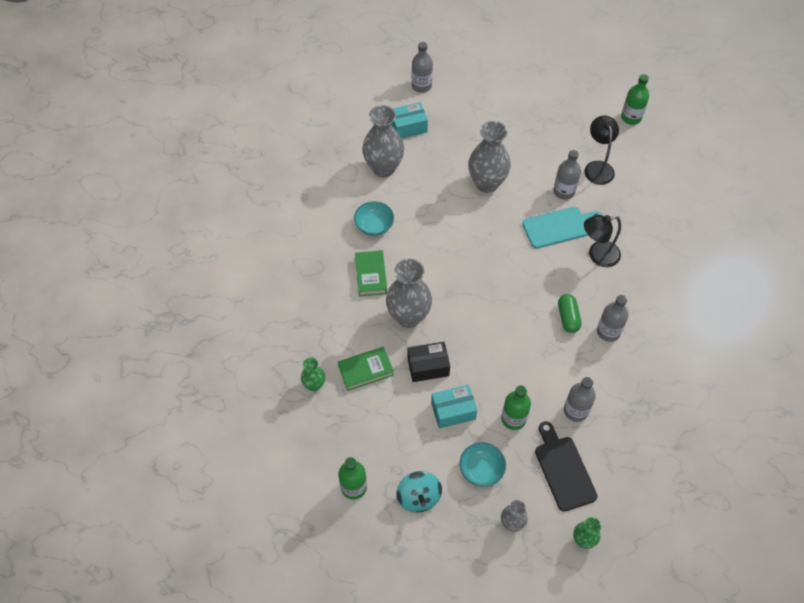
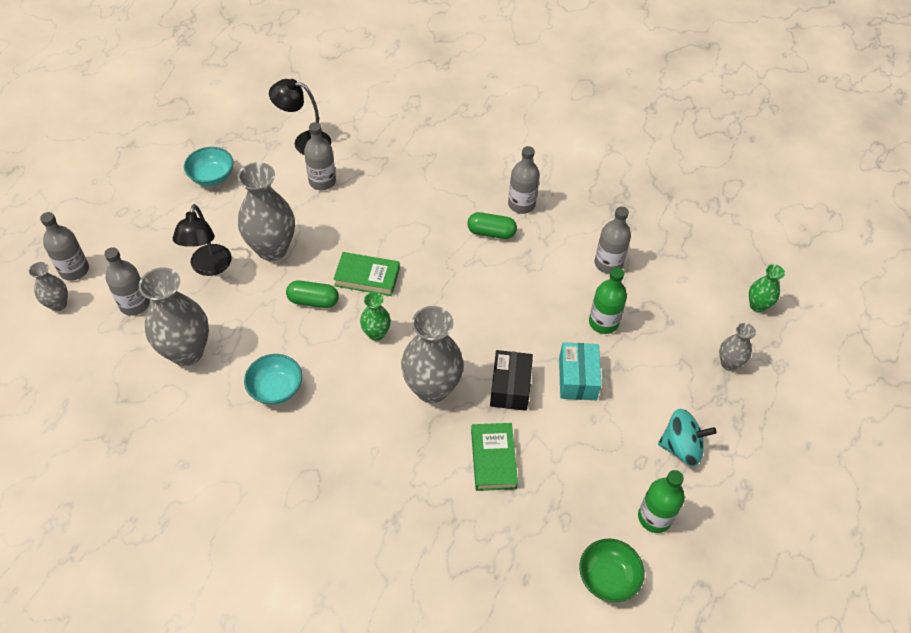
camera: 75 degrees left, 5 degrees down
green vase [301,358,325,391] -> green vase moved to [360,292,391,341]
green book [355,250,387,297] -> green book moved to [333,252,400,296]
turquoise box [391,102,428,138] -> grey bottle [104,247,150,316]
turquoise bowl [460,442,506,487] -> turquoise bowl moved to [184,147,234,186]
turquoise cutting board [522,207,602,248] -> none
black cutting board [535,421,597,512] -> none
black lamp [584,215,621,267] -> black lamp moved to [173,204,232,276]
green bottle [621,74,649,125] -> none
none -> grey vase [29,262,68,311]
none -> green capsule [286,280,339,308]
none -> green bowl [579,539,645,602]

